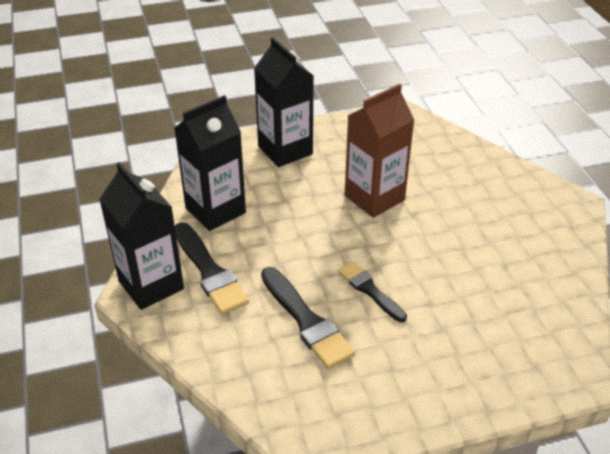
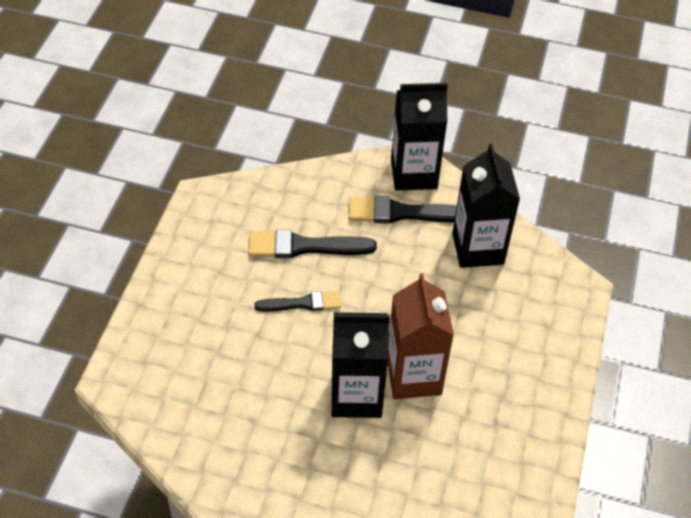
camera: 120 degrees right, 10 degrees up
black carton [254,37,314,167] -> black carton moved to [331,312,390,418]

